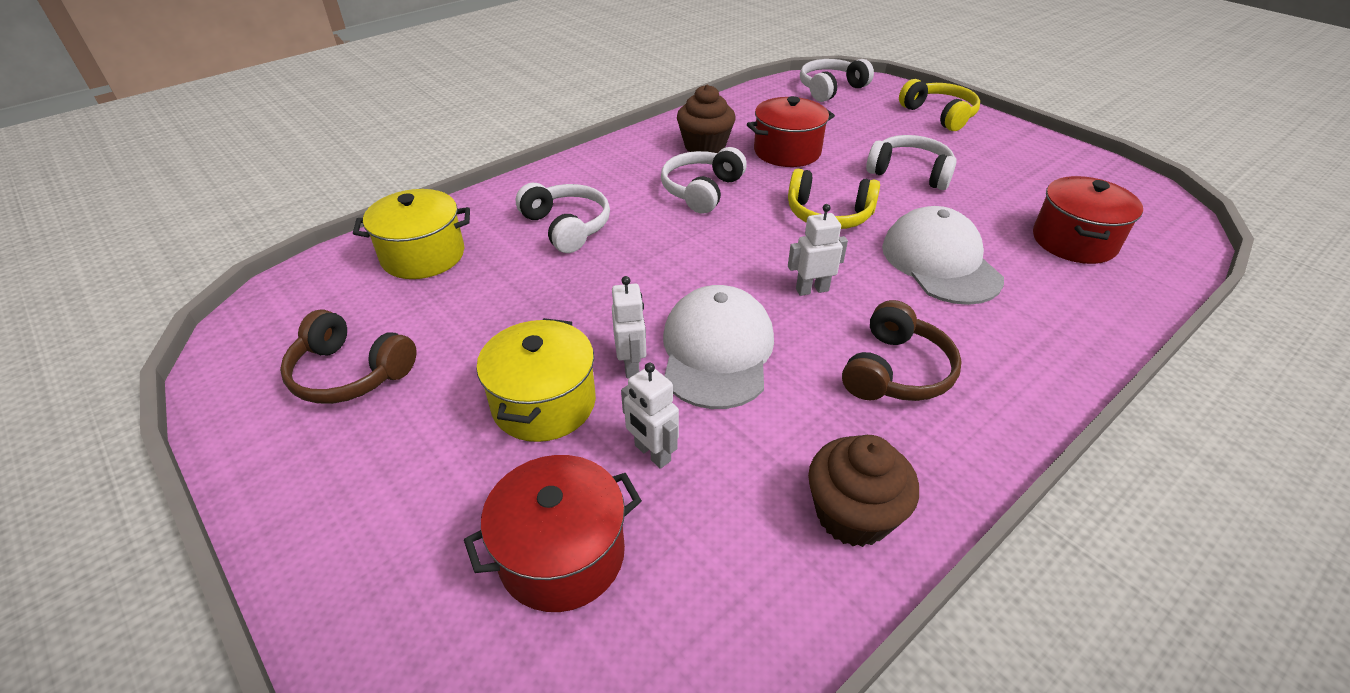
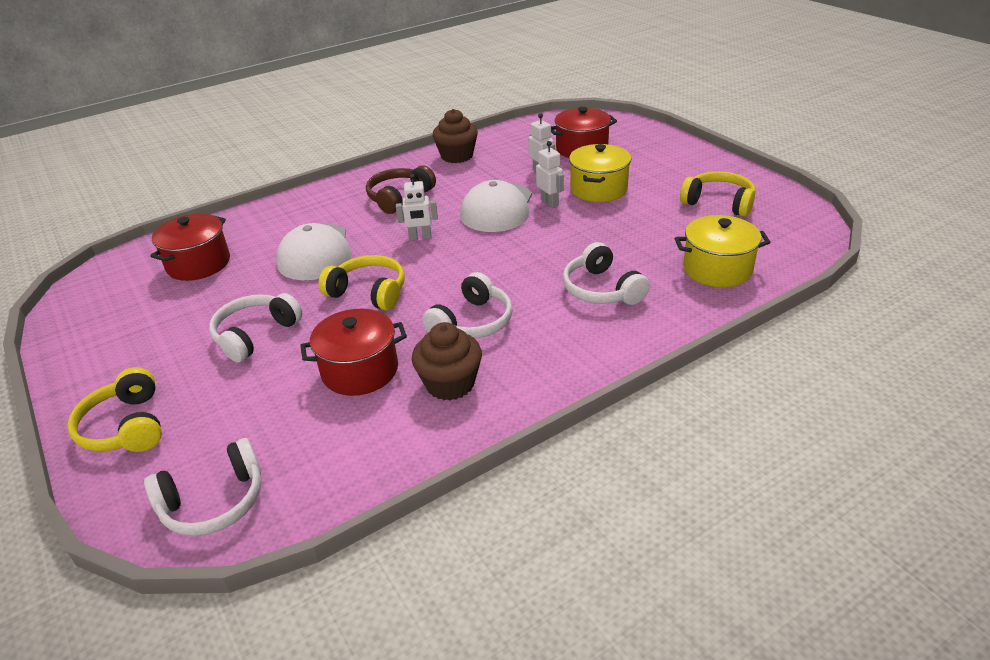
camera: 170 degrees left, 5 degrees down
brown headphones [280,310,416,404] -> yellow headphones [680,171,756,217]
white robot [612,276,646,378] -> white robot turned 150 degrees clockwise [536,141,564,208]
white headphones [866,135,957,190] -> white headphones turned 90 degrees clockwise [209,293,302,362]

